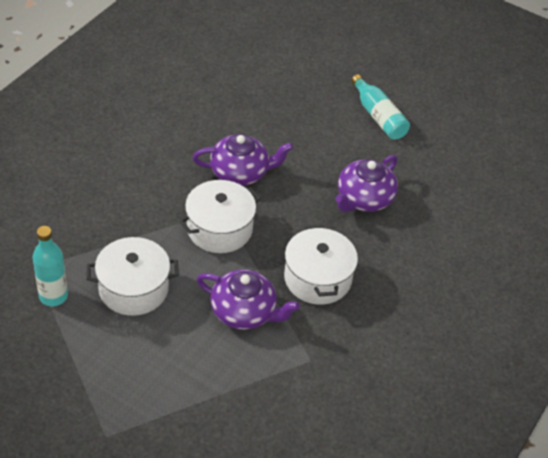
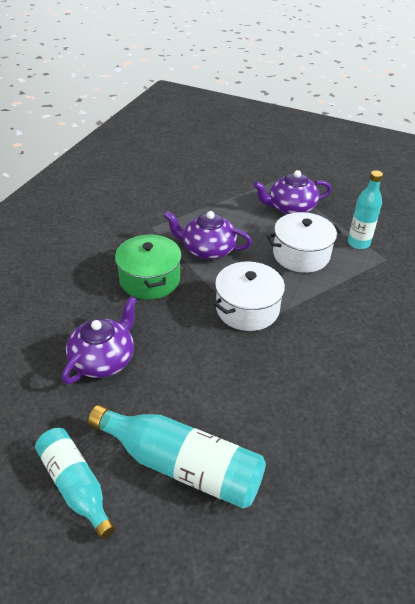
camera: 175 degrees right, 5 degrees down
purple teapot [193,134,293,186] -> purple teapot moved to [253,170,332,214]
white pot [284,225,358,305] -> green pot [115,234,182,299]
none -> turquoise bottle [88,405,266,509]

